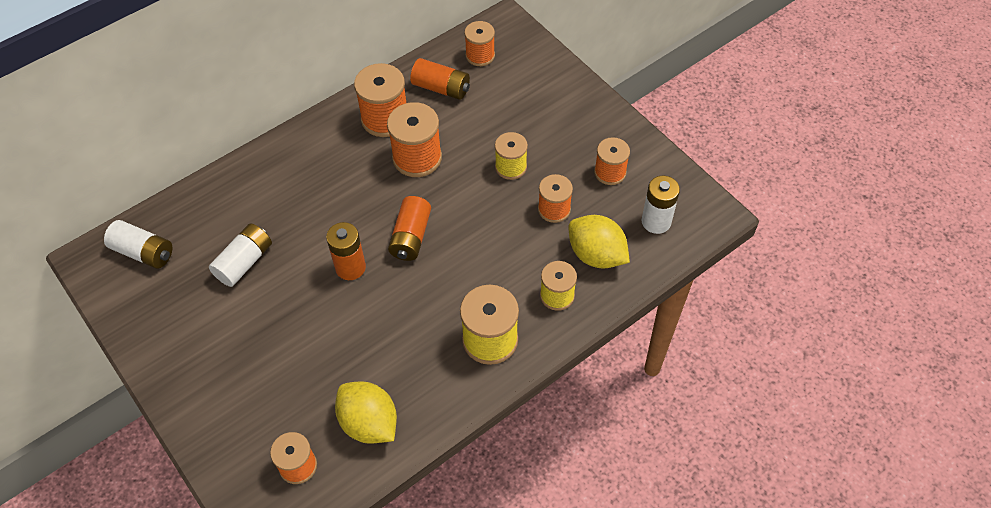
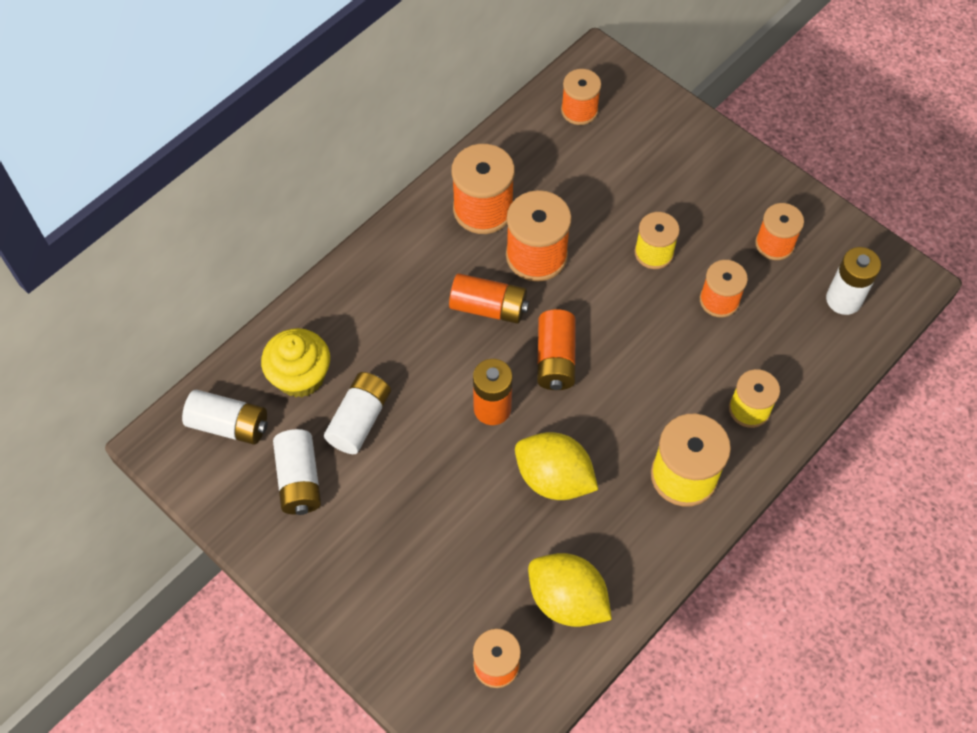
camera: 10 degrees left, 5 degrees up
orange battery [410,58,470,100] -> orange battery moved to [449,273,529,324]
yellow lemon [569,215,630,269] -> yellow lemon moved to [515,432,599,500]
none -> yellow cupcake [261,328,330,398]
none -> white battery [273,429,321,515]

